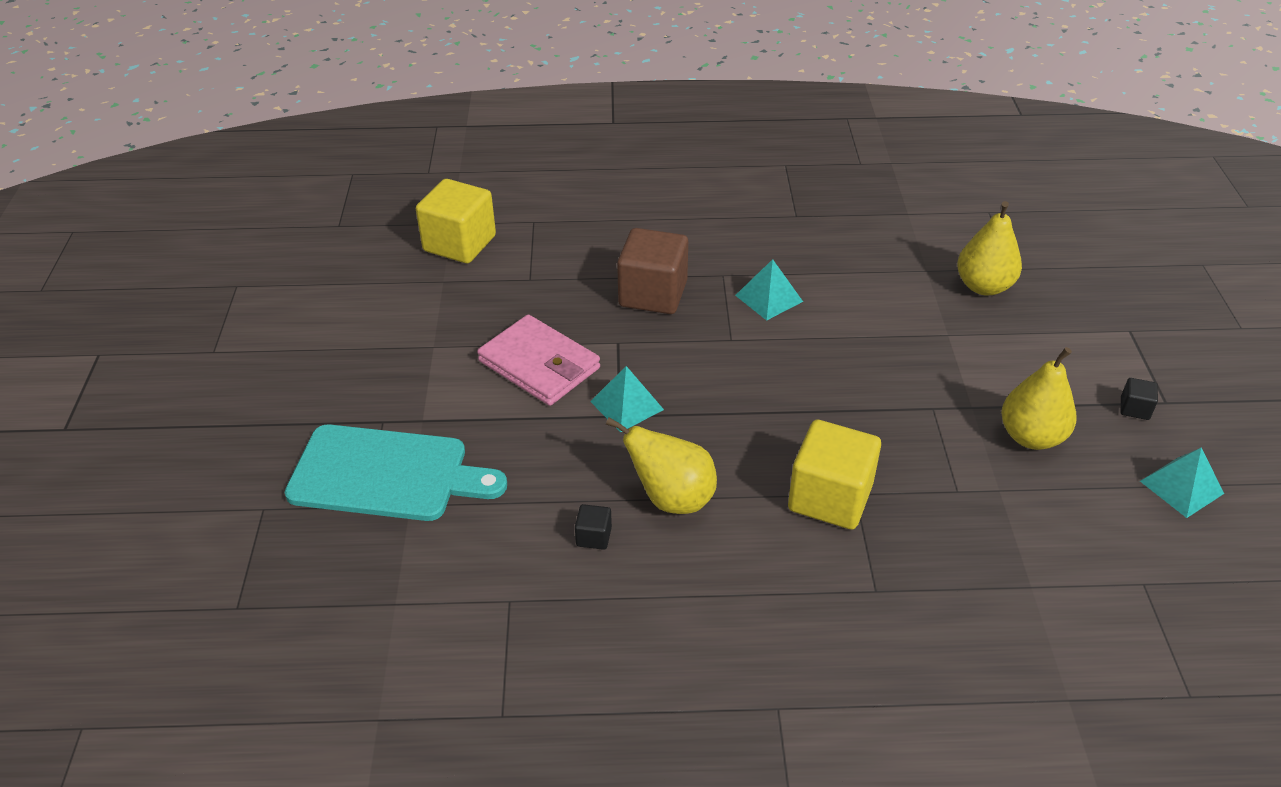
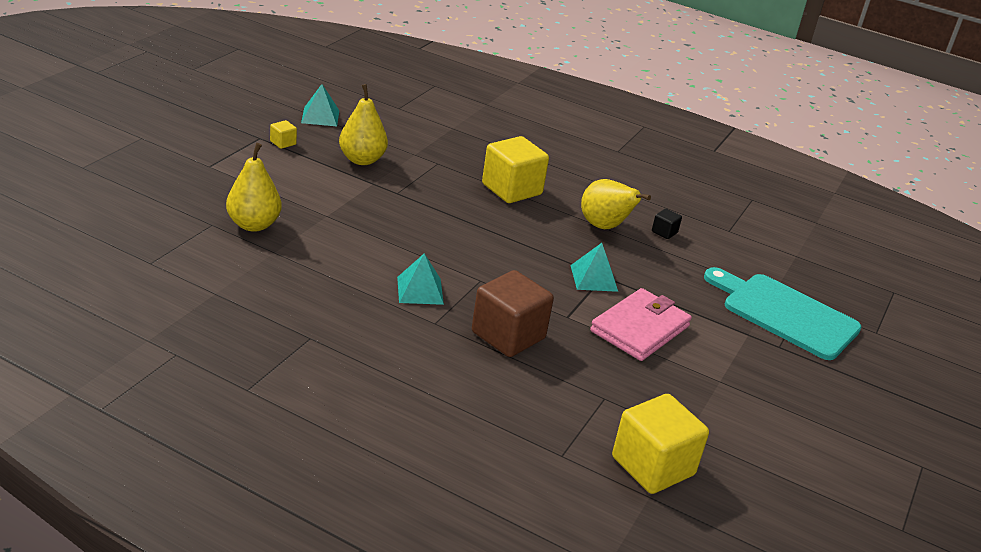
camera: 155 degrees left, 10 degrees down
pink wallet [477,314,600,406] -> pink wallet turned 60 degrees clockwise [590,288,692,361]
black cube [1121,378,1158,420] -> yellow cube [270,120,297,149]

